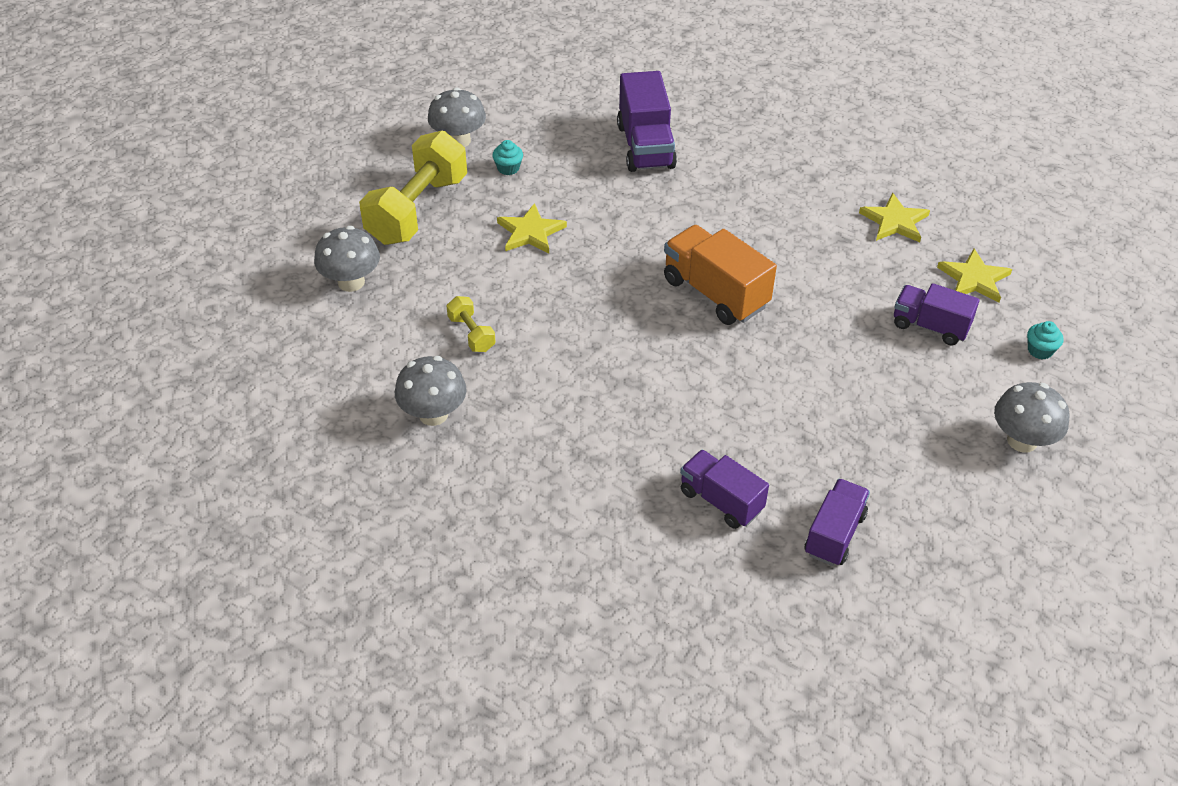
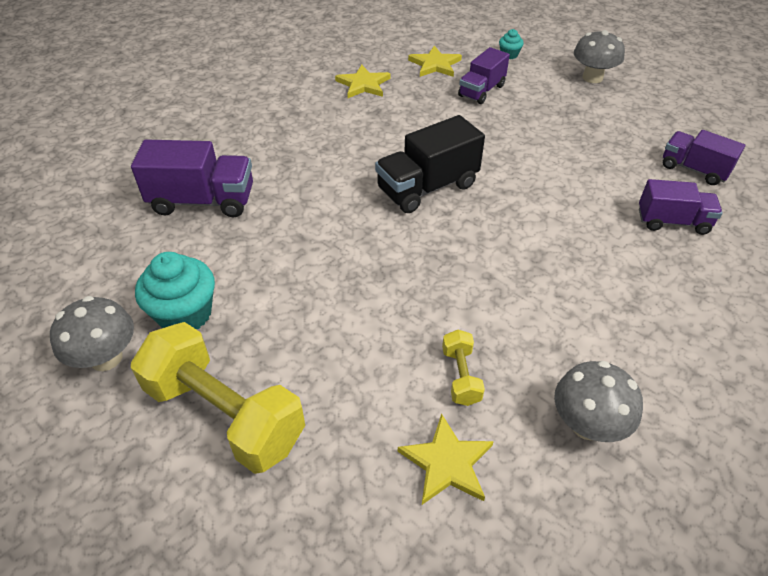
camera: 80 degrees left, 0 degrees up
grey mushroom [314,226,380,292] -> none
yellow dumbbell [447,296,495,352] -> yellow dumbbell turned 75 degrees counterclockwise [442,330,485,406]
turquoise cupcake [492,140,523,175] -> turquoise cupcake [135,252,215,329], size x2.01
yellow star [497,203,567,254] -> yellow star moved to [398,413,494,505]
orange truck [664,225,777,325] -> black truck [375,115,485,213]
purple truck [680,450,769,529] -> purple truck turned 135 degrees counterclockwise [639,179,723,235]

